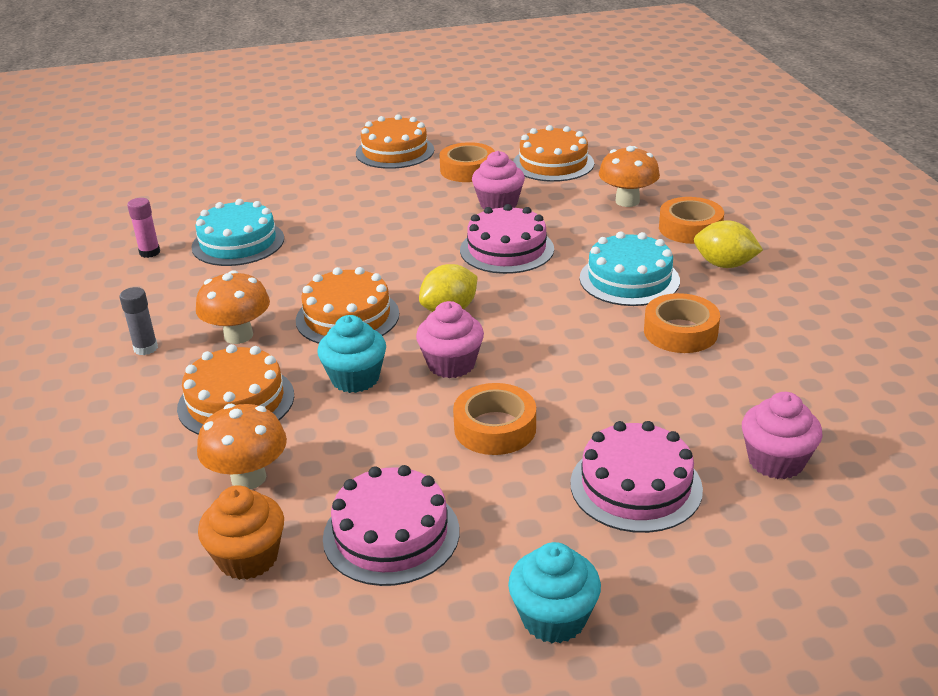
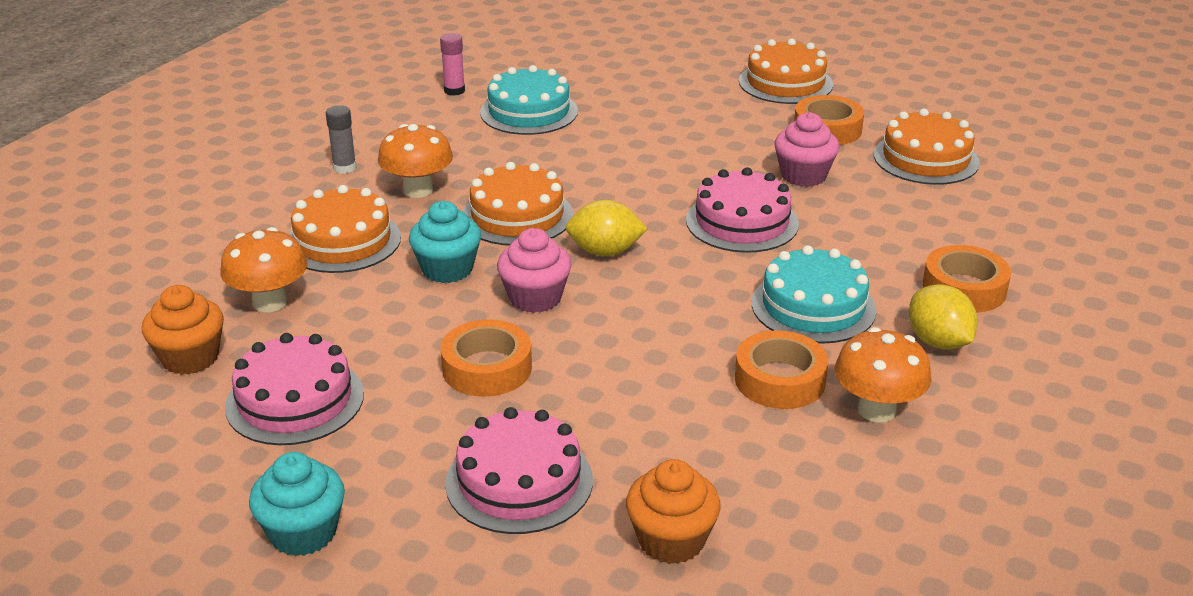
camera: 40 degrees right, 0 degrees up
orange mushroom [599,146,660,207] -> orange mushroom moved to [835,327,932,422]
pink cupcake [742,392,823,479] -> orange cupcake [626,459,721,564]

